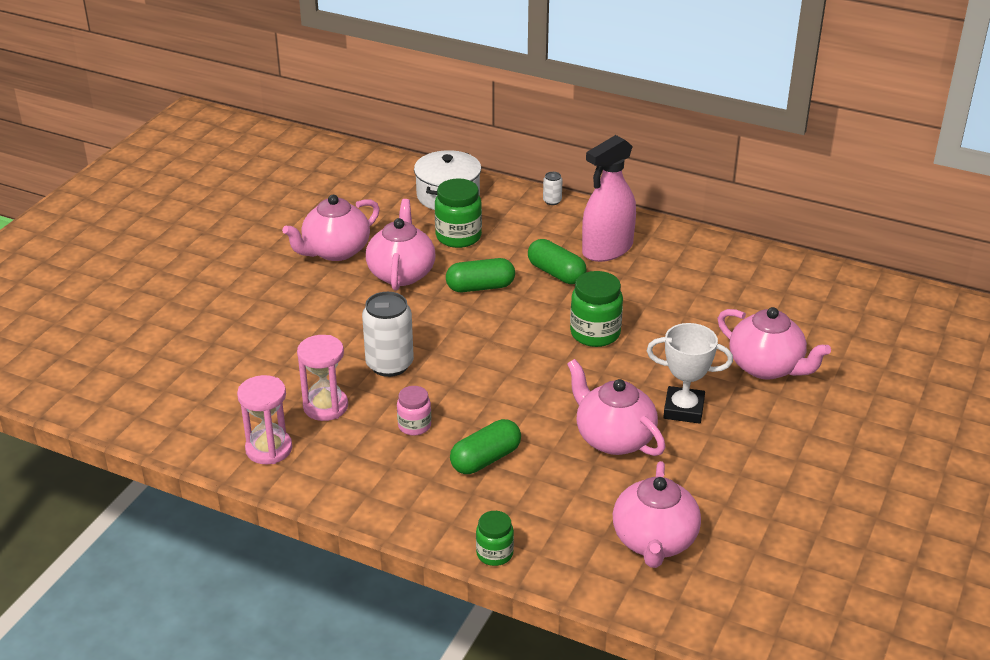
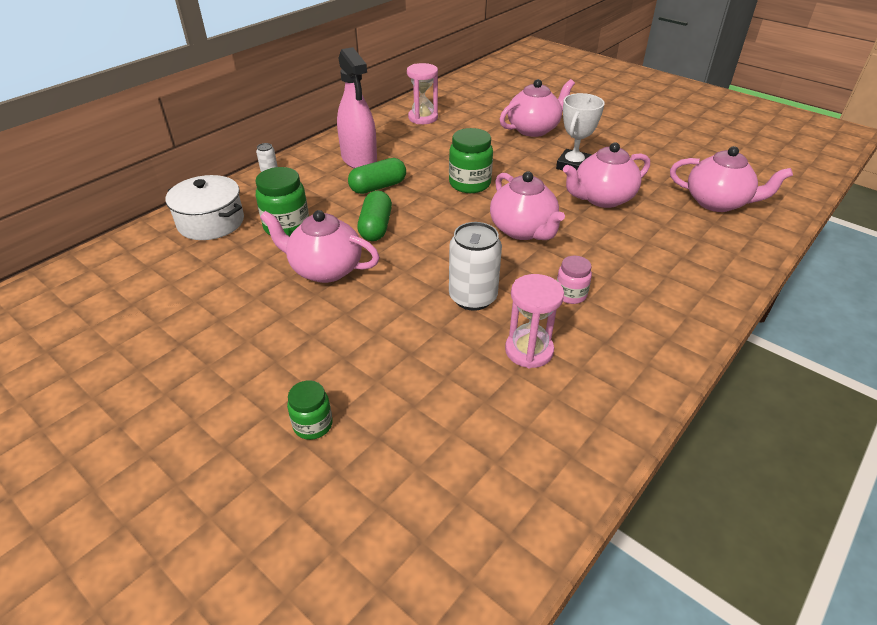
camera: 75 degrees left, 5 degrees up
pink hourglass [237,375,292,464] -> pink hourglass moved to [407,63,438,124]
pink teapot [282,195,380,261] -> pink teapot moved to [490,171,565,240]
green capsule [450,419,521,474] -> none
green jar [476,511,514,566] -> green jar moved to [287,380,333,440]

